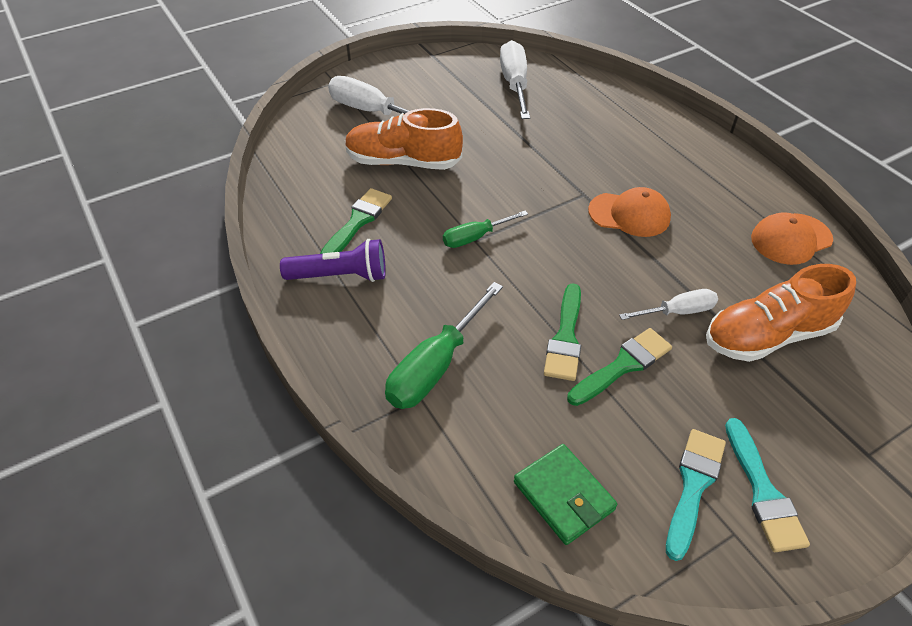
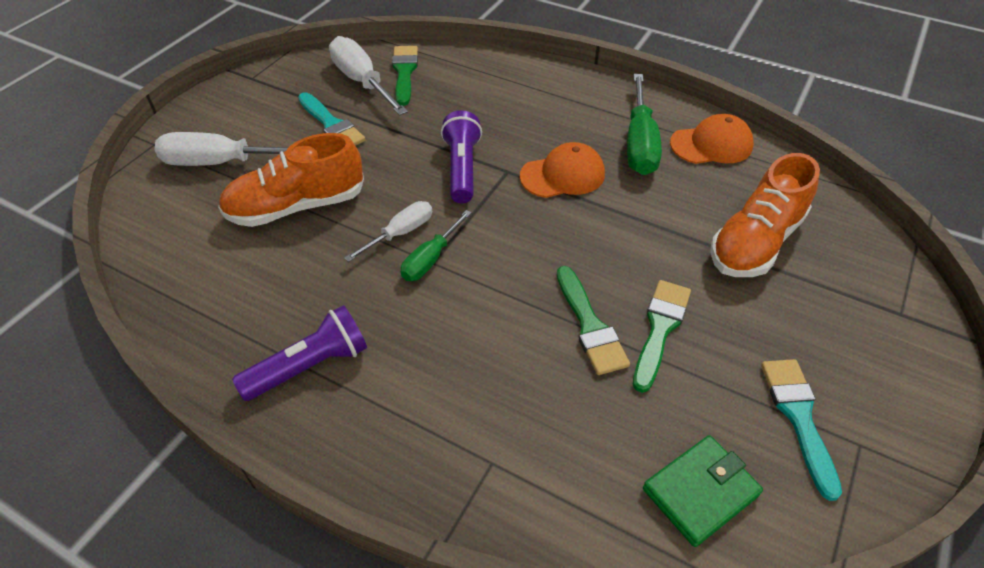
camera: 30 degrees left, 0 degrees up
green brush [320,188,392,254] -> green brush moved to [392,46,418,106]
green screwdriver [385,282,503,409] -> green screwdriver moved to [627,74,662,175]
green wallet [514,444,617,545] -> green wallet turned 60 degrees counterclockwise [643,435,763,547]
white screwdriver [619,289,718,320] -> white screwdriver moved to [344,201,432,262]
turquoise brush [725,418,810,552] -> turquoise brush moved to [298,92,365,146]
orange cap [751,212,833,265] -> orange cap turned 135 degrees counterclockwise [670,114,754,164]
none -> purple flashlight [441,110,482,203]

